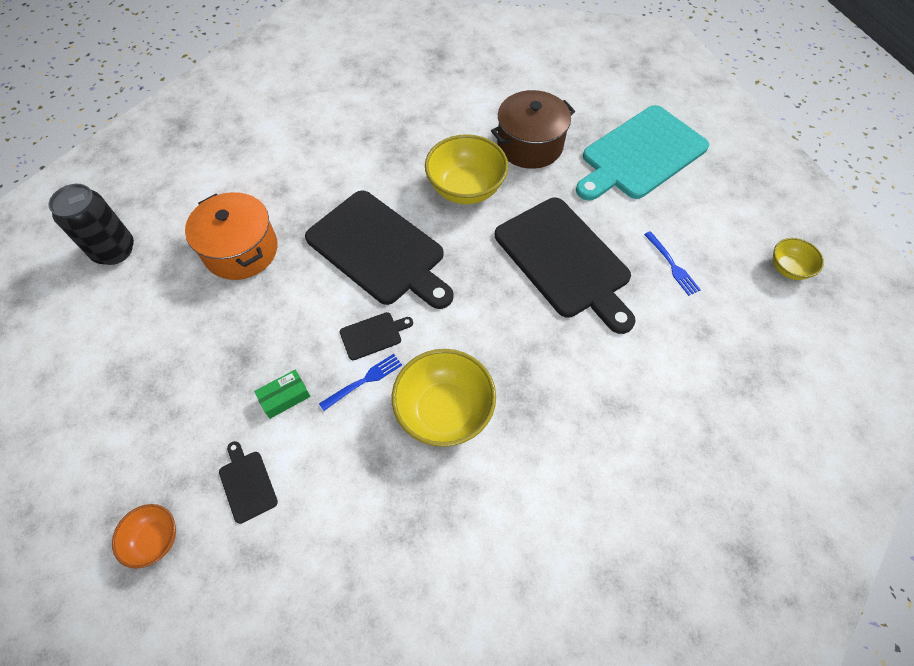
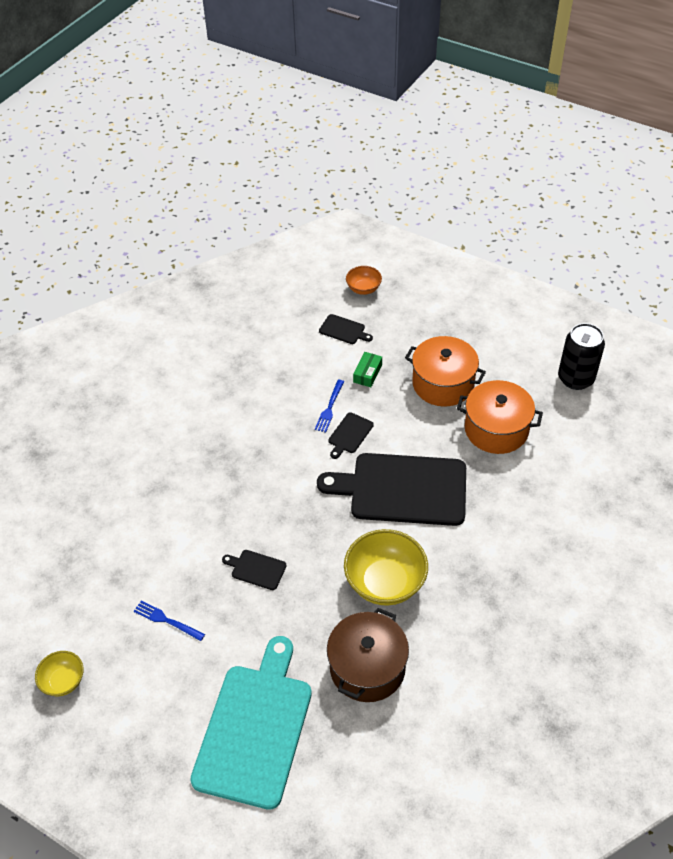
camera: 145 degrees right, 10 degrees down
yellow bowl [392,349,496,447] -> none
black cutting board [495,198,636,334] -> black cutting board [222,550,287,590], size x0.41
none -> orange pot [405,336,486,407]

